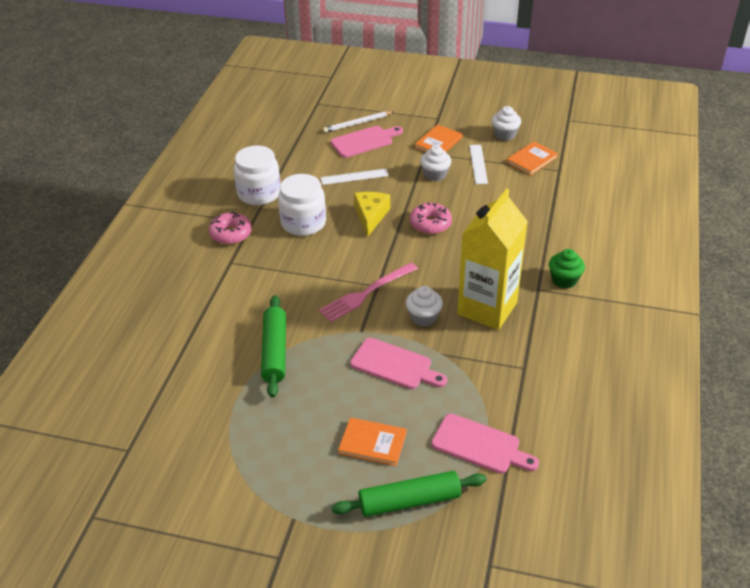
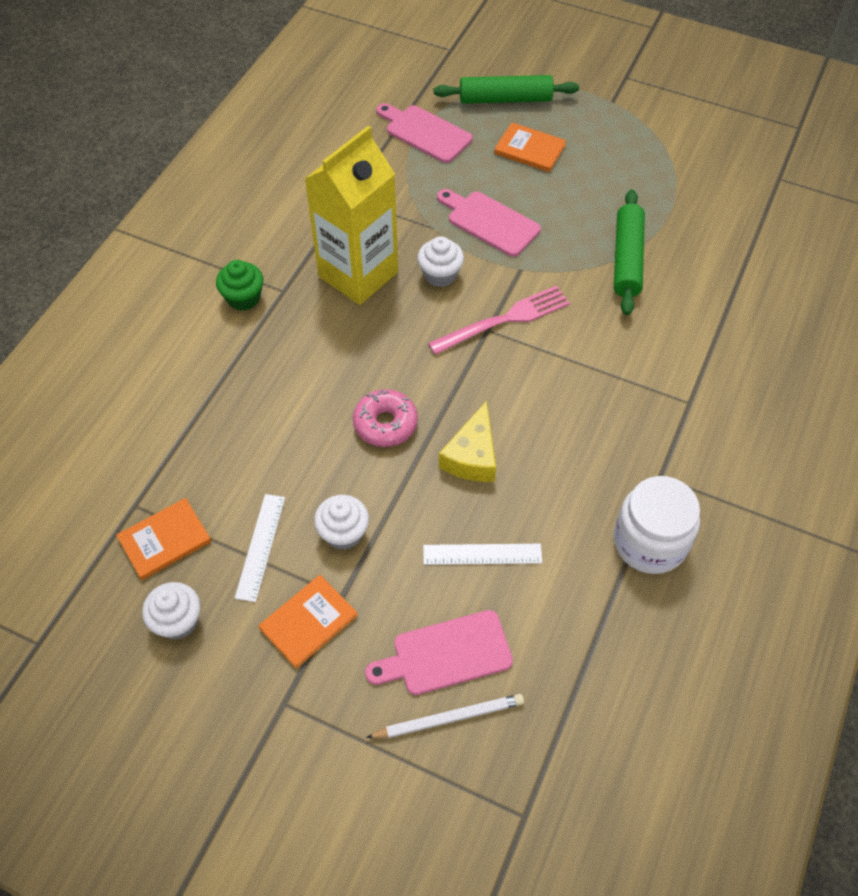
camera: 170 degrees left, 15 degrees up
pink donut [209,211,252,245] -> none
white jar [278,174,326,236] -> none

